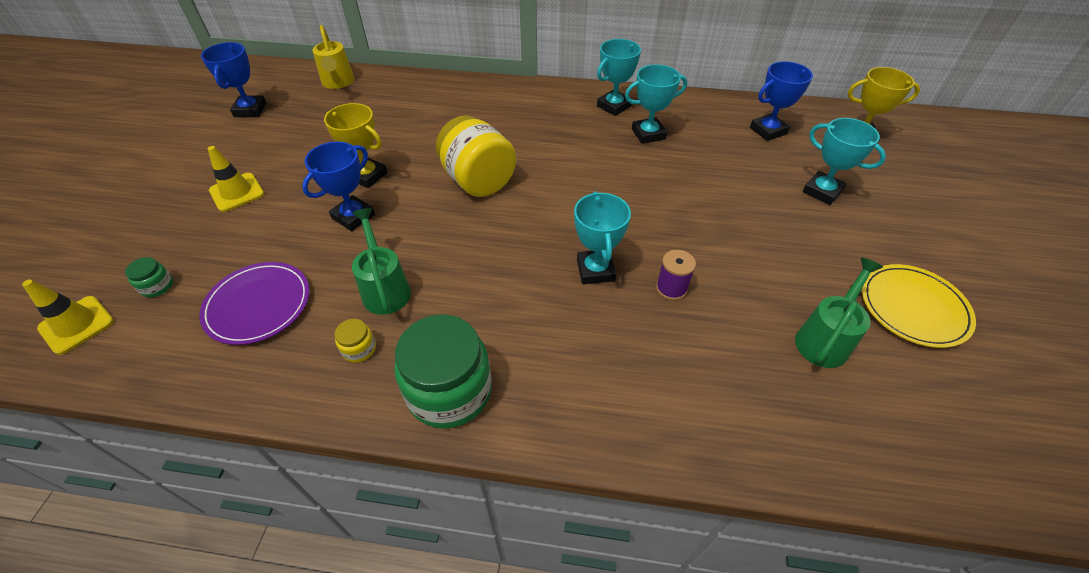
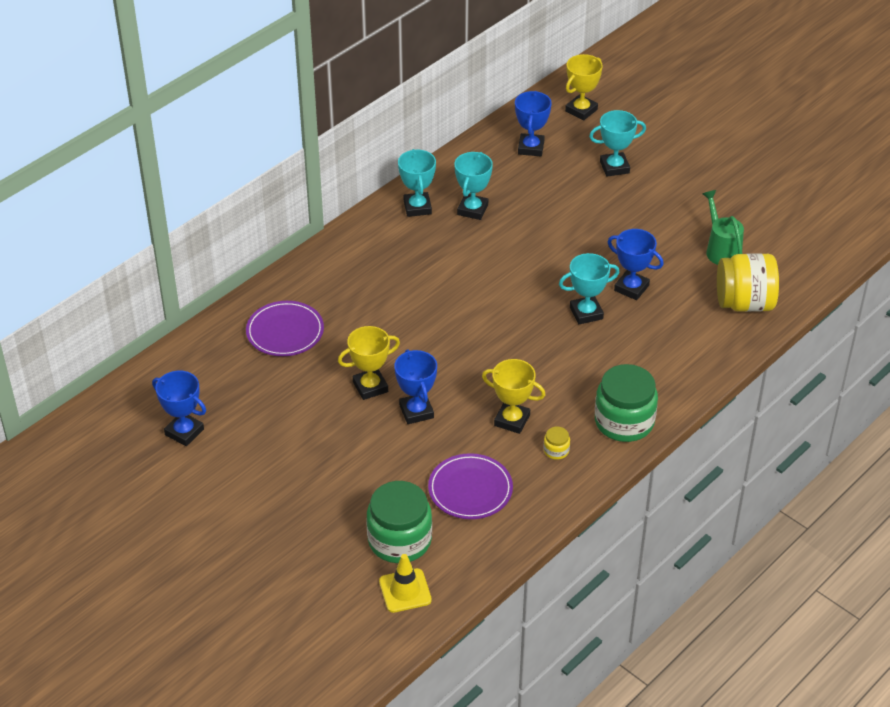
camera: 55 degrees left, 5 degrees down
green jar [125,257,173,297] -> green jar [367,481,432,563], size x2.36
yellow traffic cone [208,146,264,212] -> none
yellow watering can [312,25,354,89] -> none
green watering can [352,208,411,315] -> yellow trophy [482,359,546,434]
yellow jar [436,115,517,197] -> yellow jar moved to [717,253,779,312]
turquoise trophy [574,192,631,284] -> turquoise trophy turned 45 degrees counterclockwise [559,253,619,324]
purple spool [656,250,696,301] -> blue trophy [608,229,664,300]
yellow plate [862,264,976,348] -> none
none -> purple plate [246,301,324,356]

